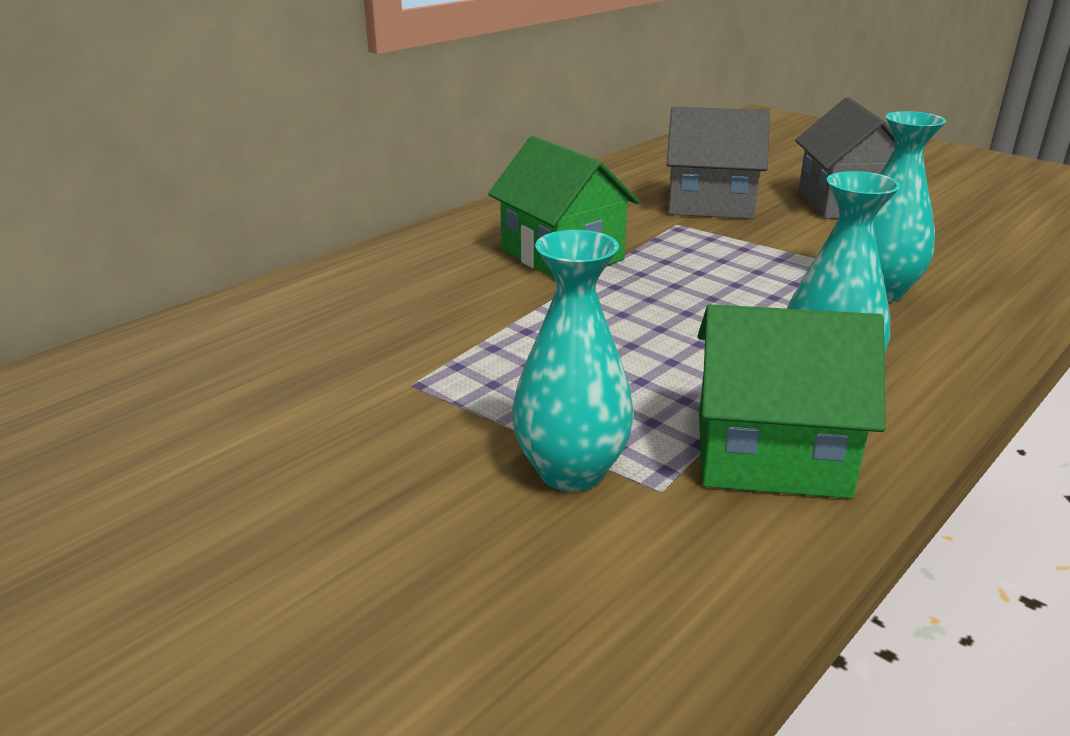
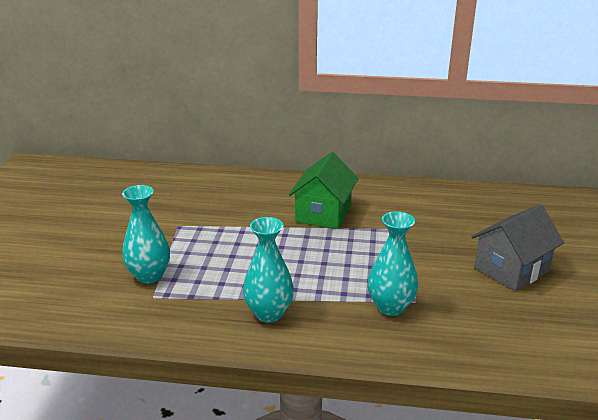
camera: 55 degrees right, 0 degrees up
grey house [667,107,770,219] -> none
green house [698,304,886,499] -> none

